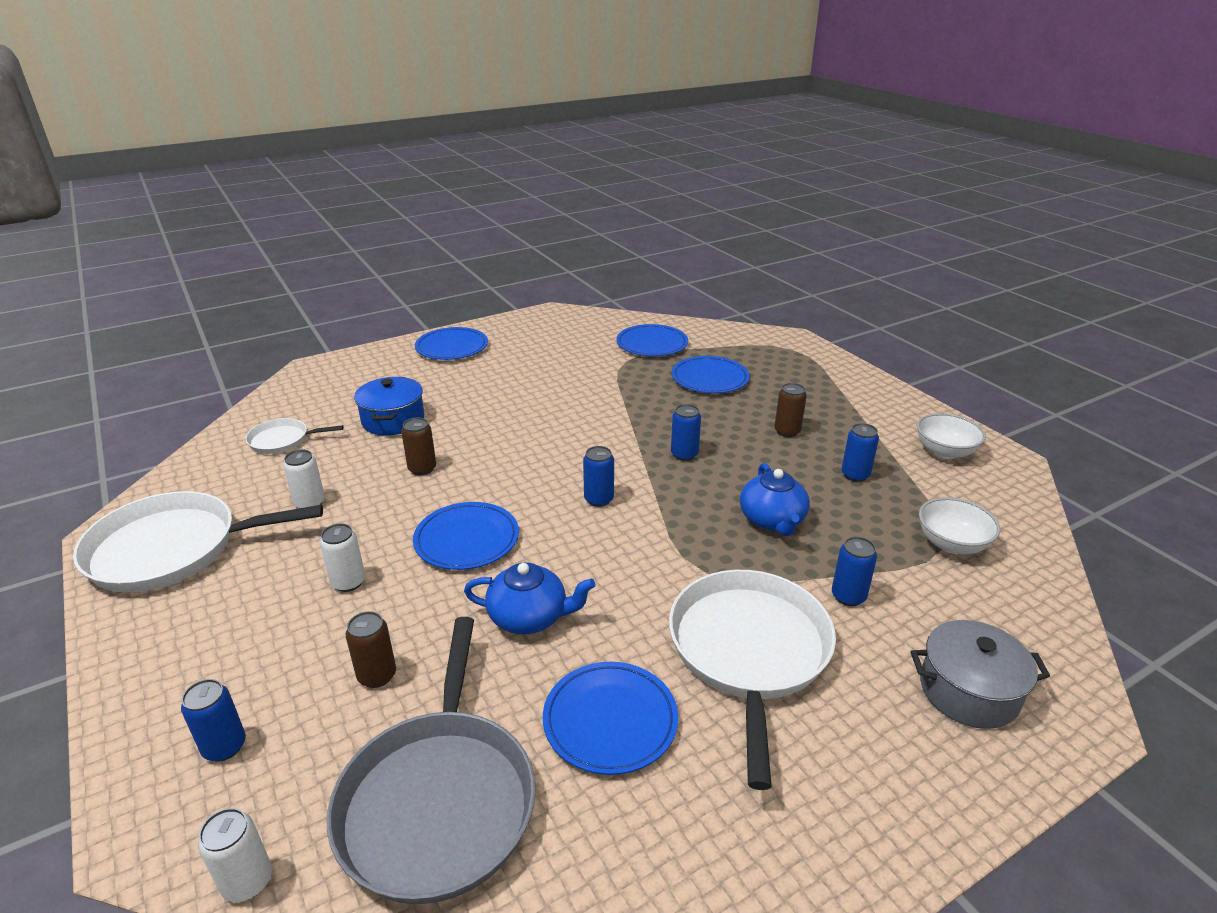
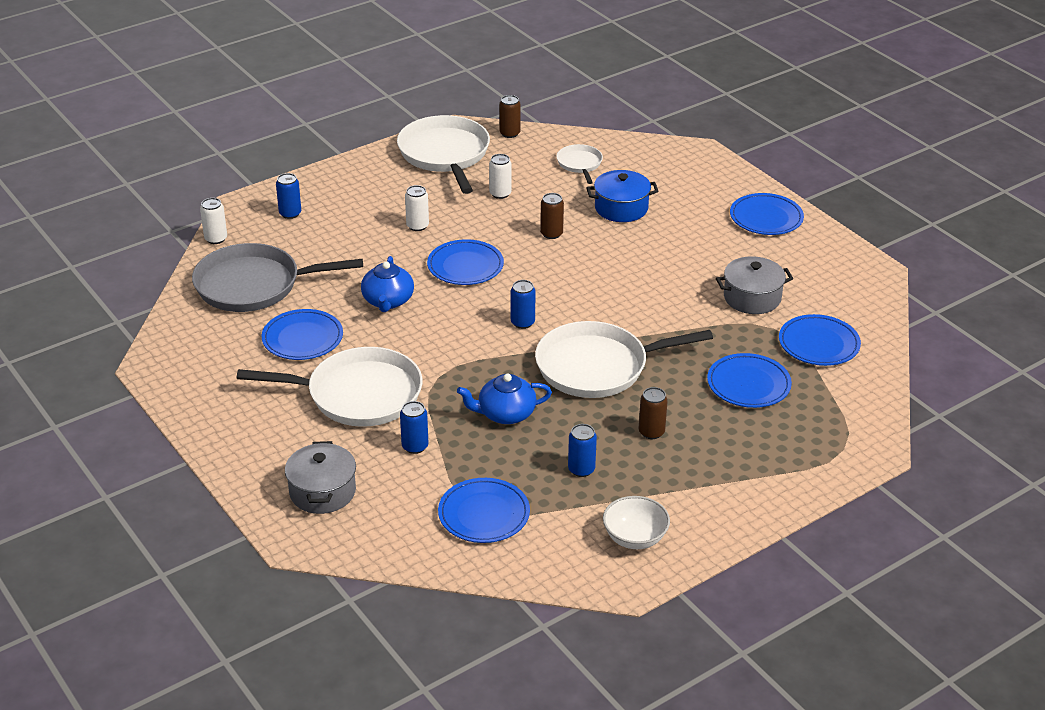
camera: 85 degrees right, 5 degrees up
brown can [345,611,396,688] -> brown can moved to [499,95,521,138]
blue can [671,404,701,461] -> white pan [535,321,713,398]
white bowl [919,497,1000,554] -> blue plate [438,478,530,543]
none -> grey pot [716,256,793,314]

